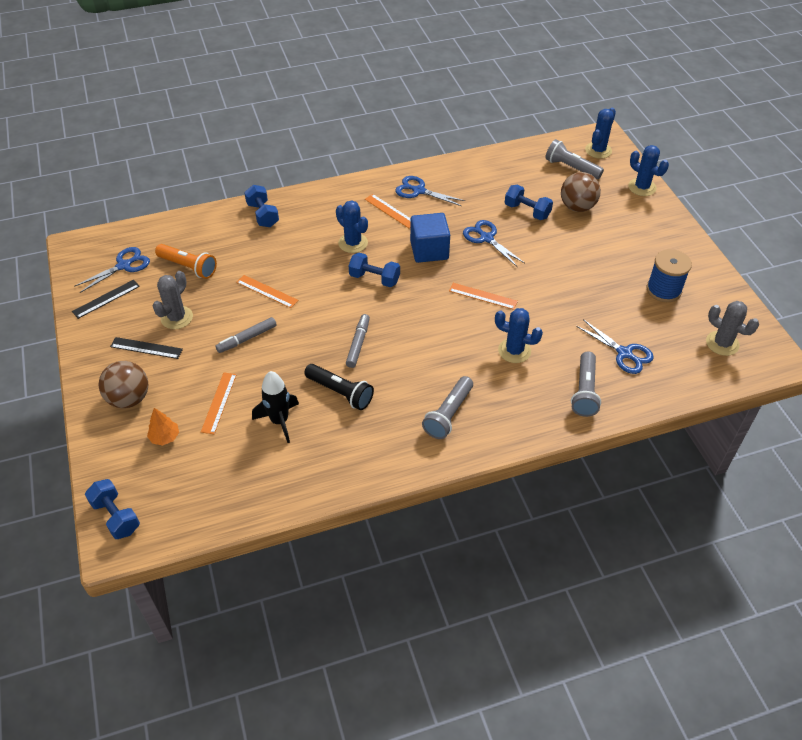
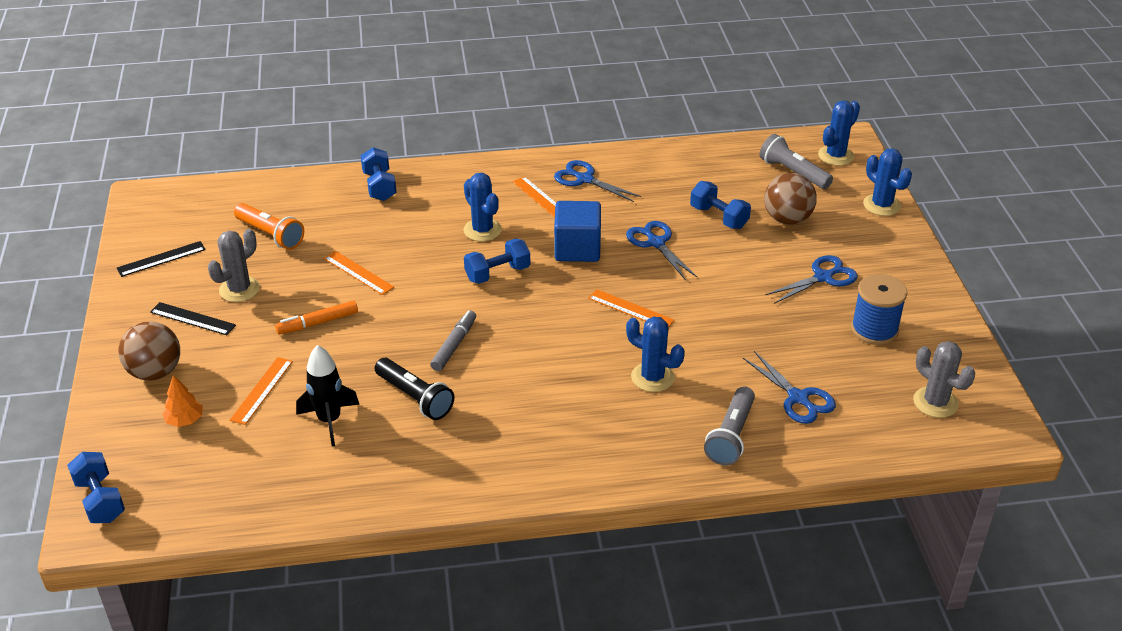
camera: 10 degrees right, 10 degrees down
blue scissors [74,247,150,293] -> blue scissors moved to [765,255,858,304]
grey marker [215,317,277,353] -> orange marker [275,301,358,334]
blue dumbbell [349,253,400,287] -> blue dumbbell turned 60 degrees counterclockwise [464,238,530,284]
grey flashlight [422,376,473,439] -> none

